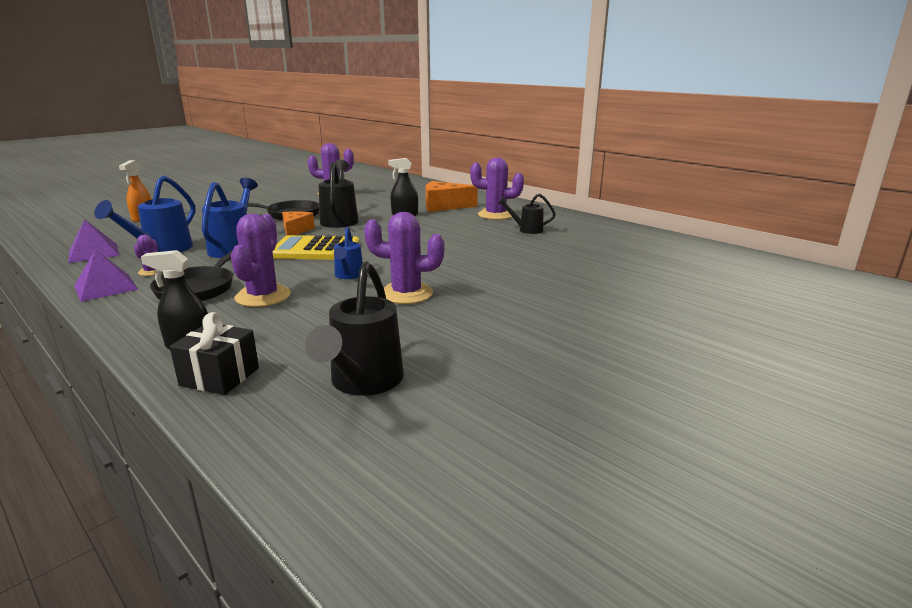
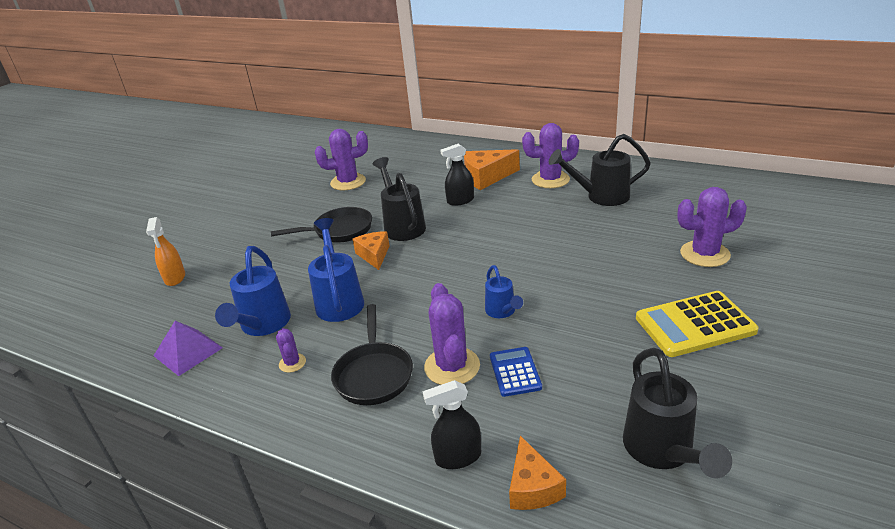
camera: 15 degrees left, 10 degrees up
purple pyramid [74,249,138,302] -> none
black gift [170,312,259,395] -> orange cheese [509,436,566,510]
yellow calculator [273,235,360,260] -> yellow calculator moved to [636,291,759,357]
purple cactus [364,212,444,304] -> purple cactus moved to [677,187,747,267]
black watering can [498,194,556,234] -> black watering can [549,134,651,206], size x1.70
none -> blue calculator [490,347,542,397]

